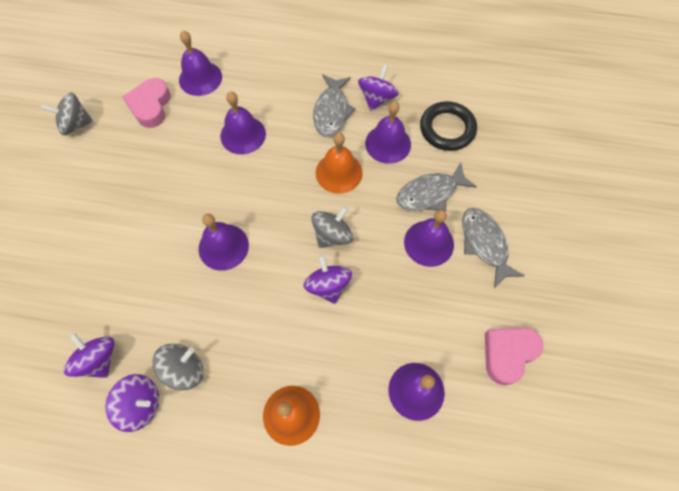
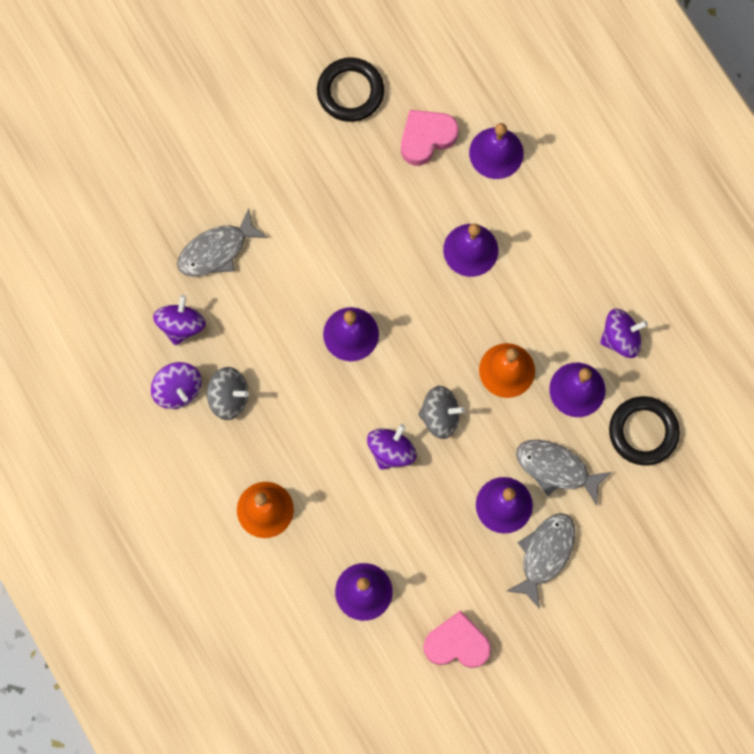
camera: 50 degrees right, 10 degrees up
grey spinning top [41,92,93,135] -> black ring [317,57,384,122]
grey fish [313,74,356,137] -> grey fish moved to [177,208,268,277]

